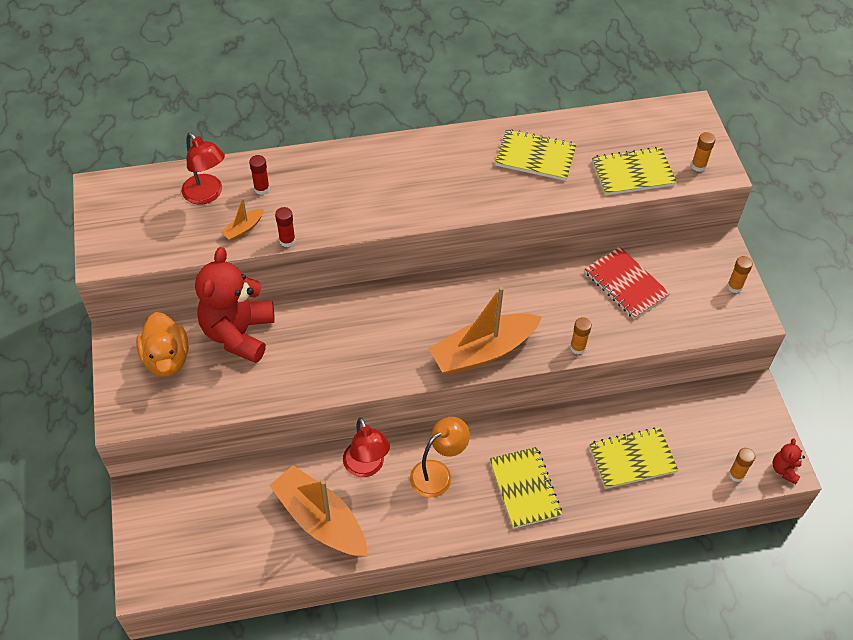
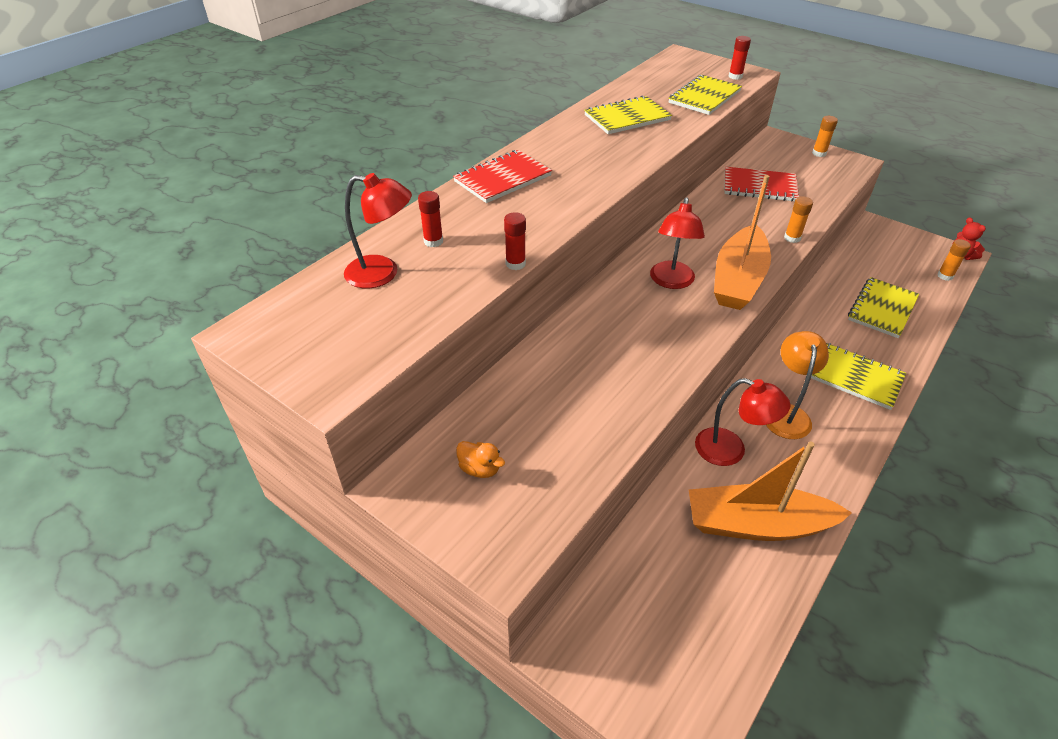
camera: 40 degrees left, 10 degrees down
orange duck [136,312,189,377] -> orange duck [456,441,505,478], size x0.51
red teddy bear [195,247,274,363] -> none
orange boat [221,198,264,241] -> none
orange glue stick [691,132,715,172] -> red glue stick [729,36,751,80]
none -> red notebook [453,150,552,203]
none -> red lamp [650,197,705,289]

